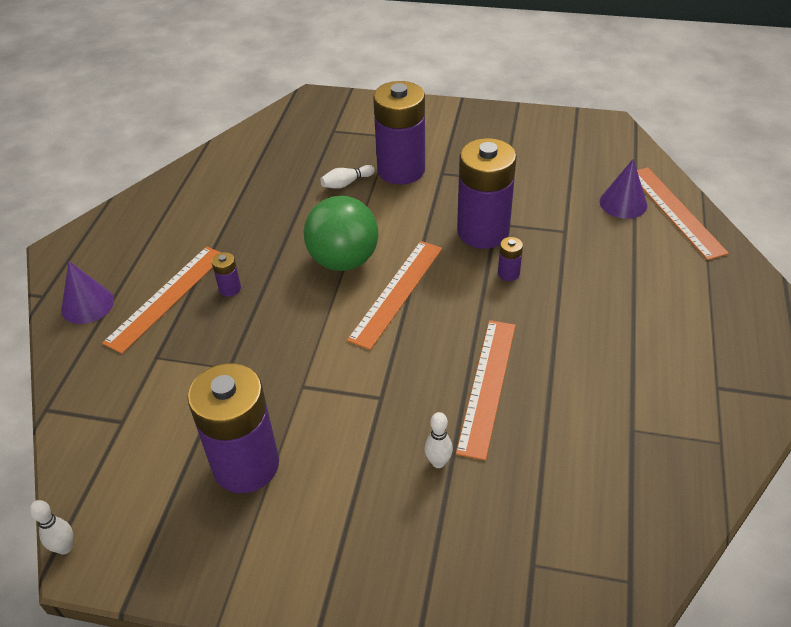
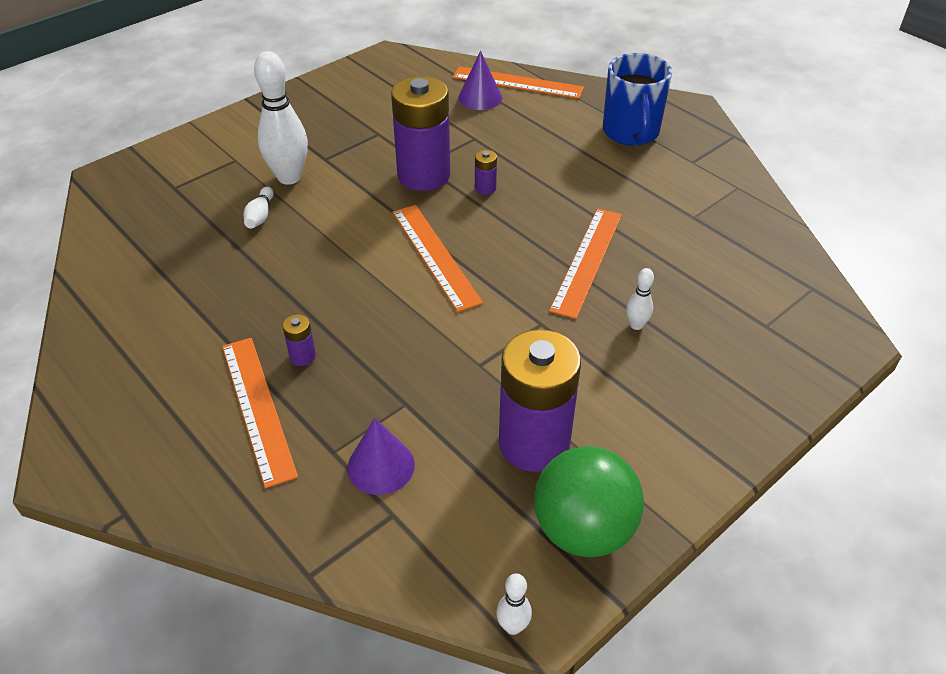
camera: 55 degrees left, 0 degrees up
purple cone [61,262,114,324] -> purple cone moved to [347,418,415,495]
green ball [303,196,378,271] -> green ball moved to [534,446,644,557]
purple battery [373,81,425,185] -> white bowling pin [254,51,308,185]
orange ruler [456,320,516,460] -> orange ruler turned 60 degrees clockwise [549,208,622,319]
none -> blue mug [603,53,672,146]

